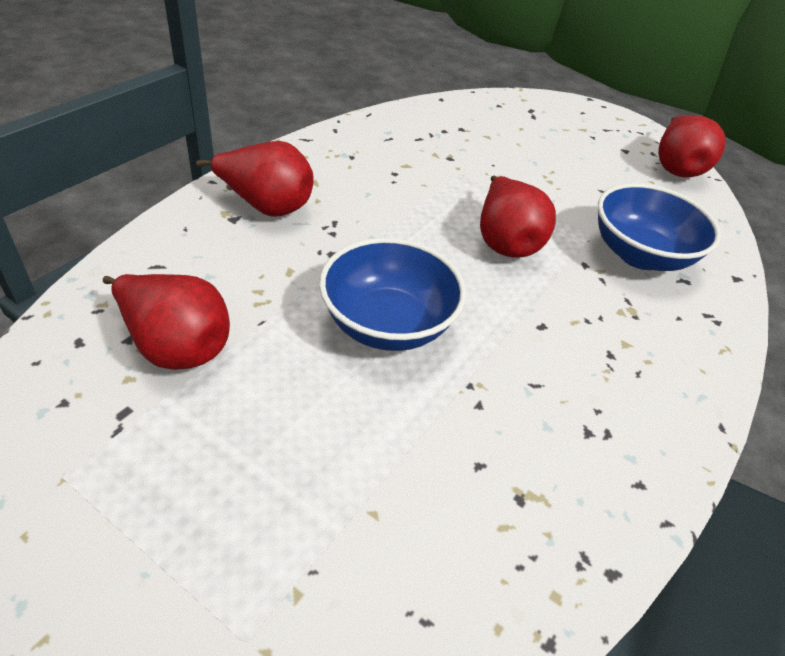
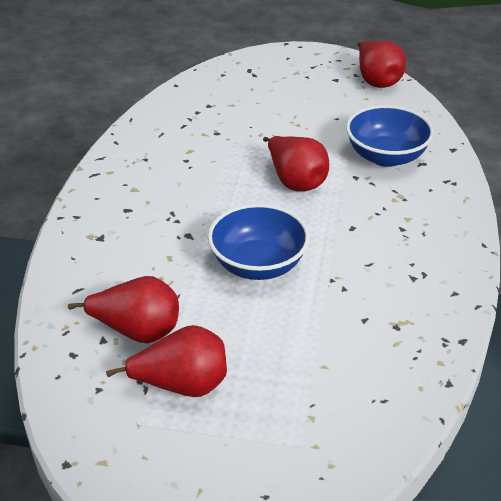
camera: 20 degrees left, 5 degrees down
red pear [196,141,314,217] -> red pear moved to [106,325,227,397]

